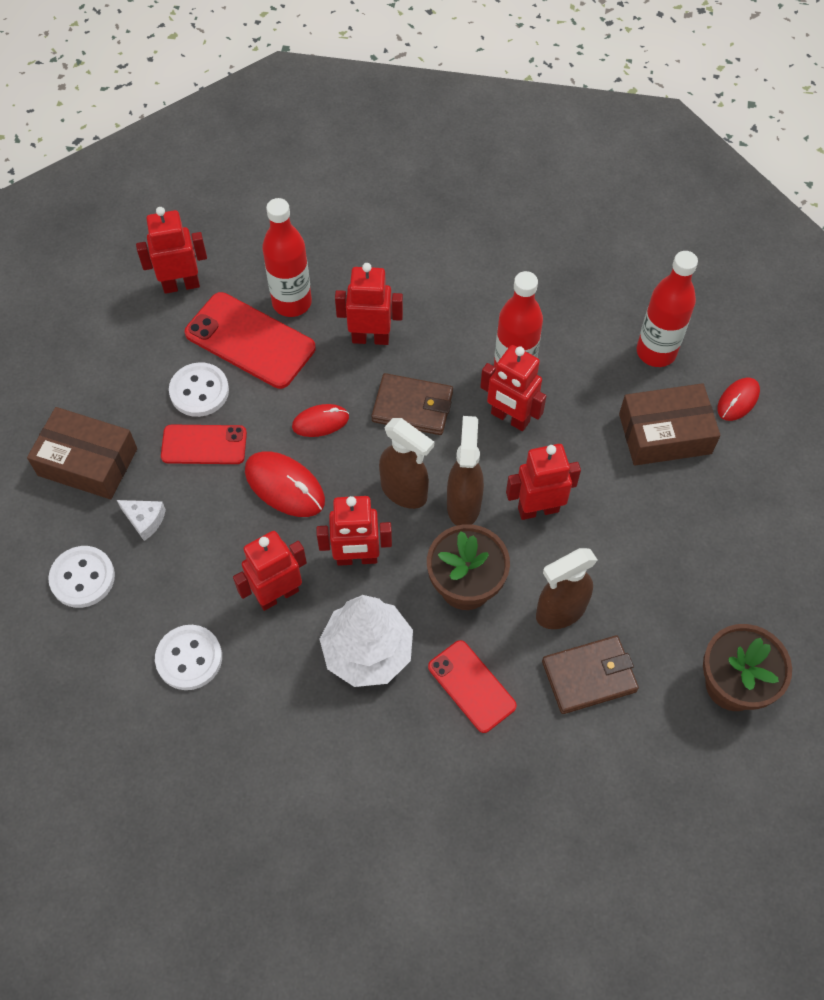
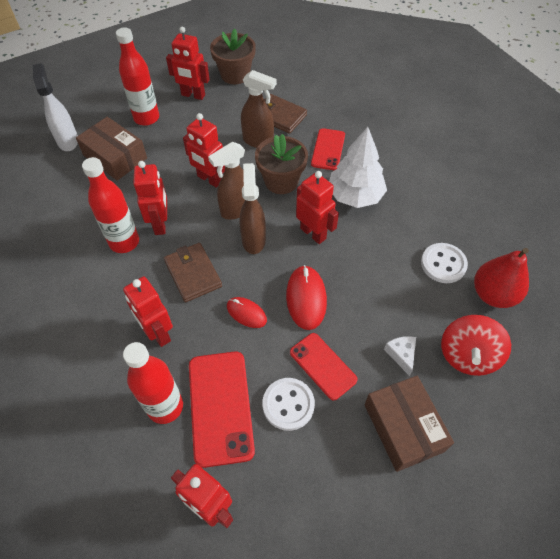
camera: 130 degrees left, 5 degrees down
white button [48,546,115,608] -> red spinning top [441,315,511,376]
red robot [233,531,307,611] -> red robot moved to [166,27,210,100]
red bottle [637,251,698,367] -> red bottle moved to [116,28,159,126]
red mouse [717,377,760,421] -> white spray bottle [33,64,78,151]
none -> red pear [474,248,529,308]

